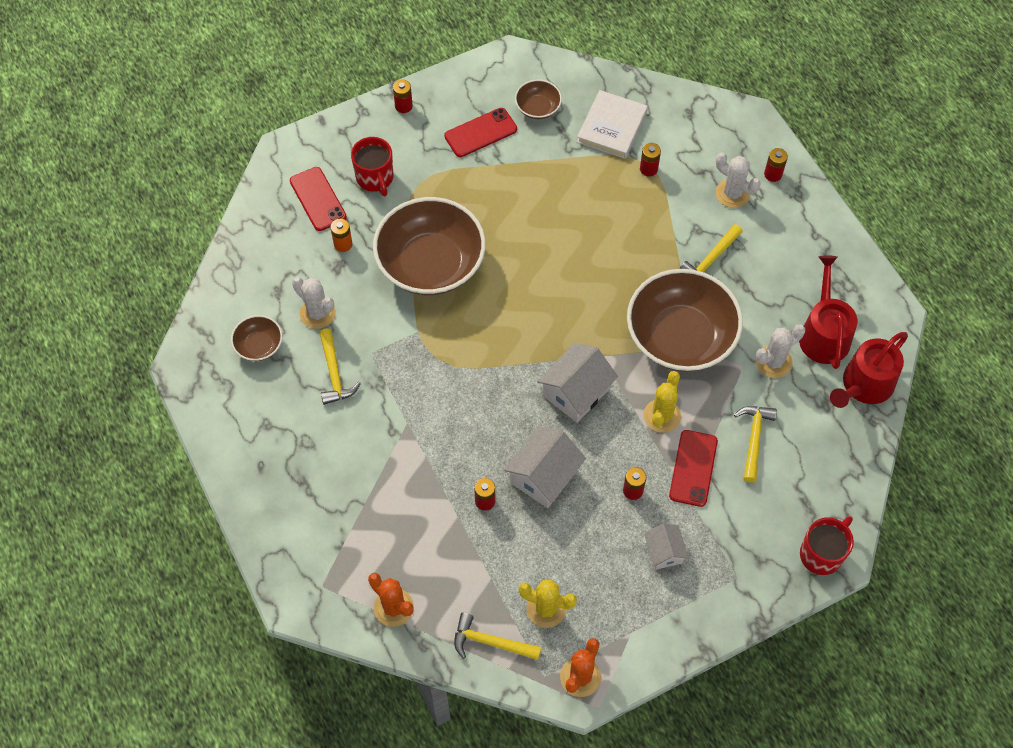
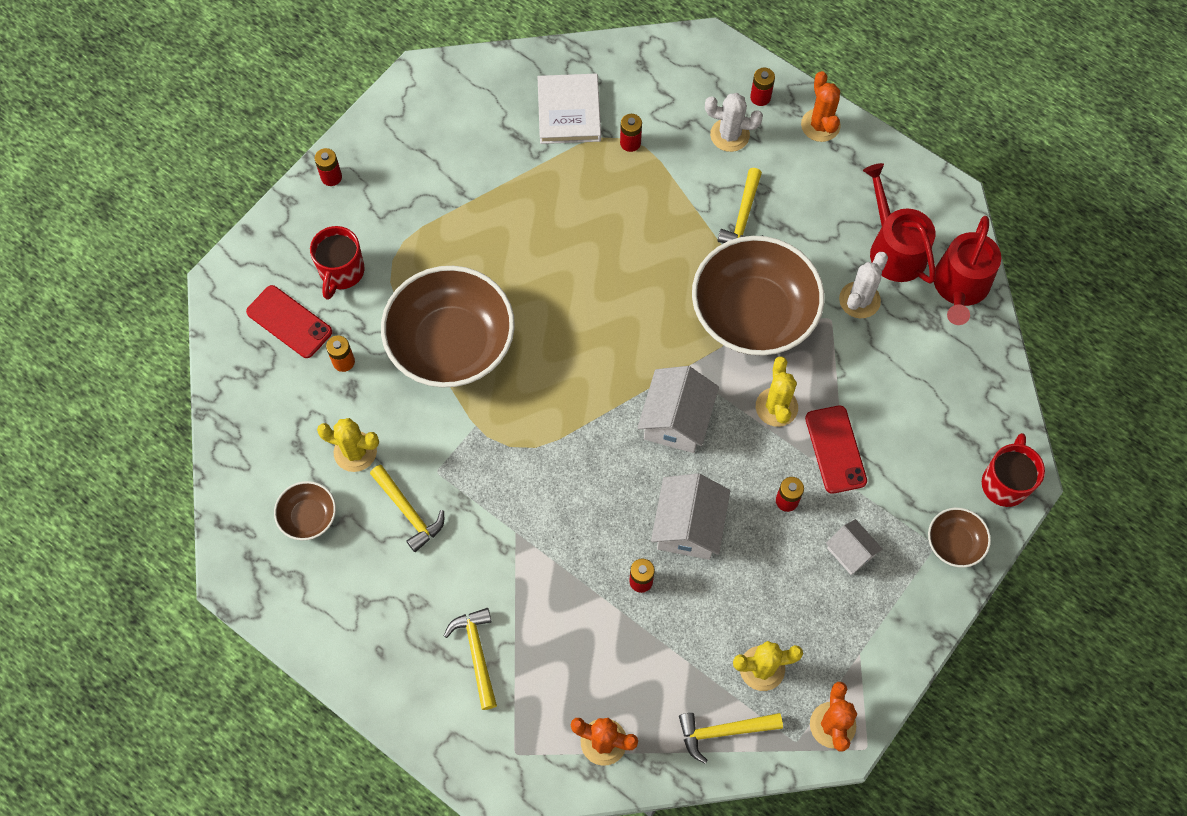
camera: 25 degrees left, 5 degrees up
white cactus [292,277,336,329] -> yellow cactus [317,418,379,472]
red mug [351,137,393,196] -> red mug turned 60 degrees clockwise [310,226,365,300]
red phone [444,108,517,157] -> none
brown bowl [515,79,562,119] -> brown bowl moved to [928,508,991,568]
yellow hammer [734,406,777,483] -> yellow hammer moved to [444,608,497,710]
none -> orange cactus [801,71,841,142]

